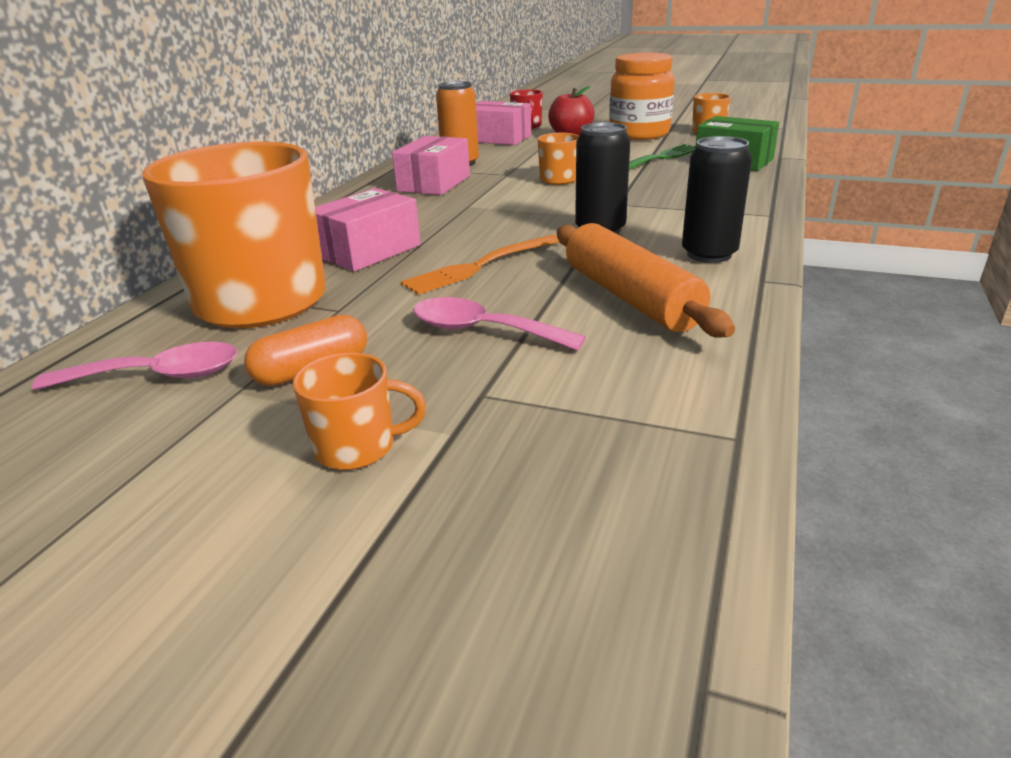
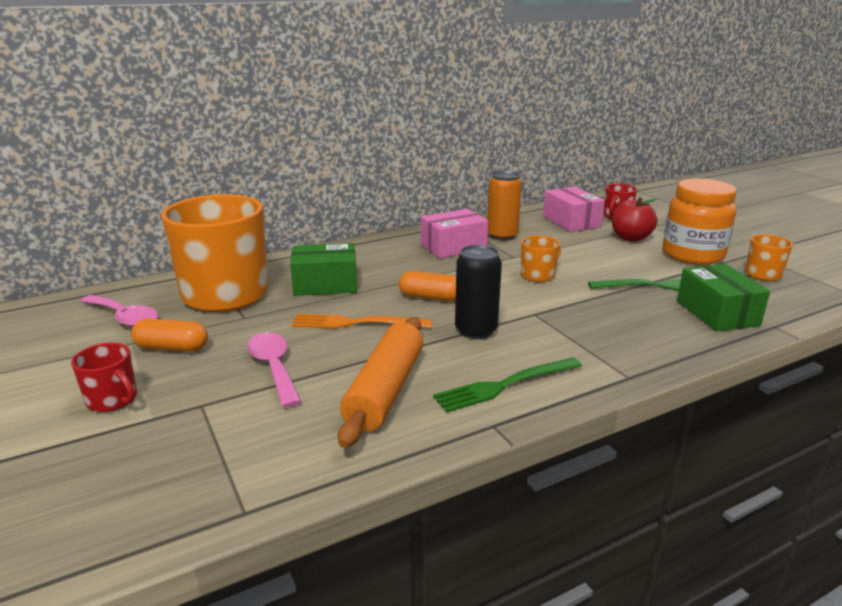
camera: 40 degrees right, 5 degrees down
orange mug [293,353,426,470] -> red mug [71,343,137,412]
pink box [315,188,421,271] -> green box [290,243,357,296]
black can [682,136,752,263] -> green fork [433,358,582,413]
none -> orange capsule [399,271,456,301]

